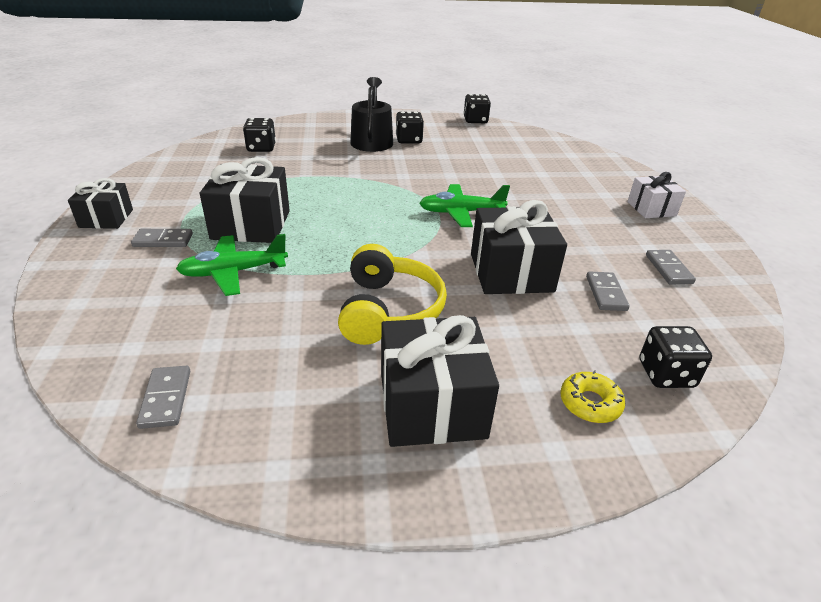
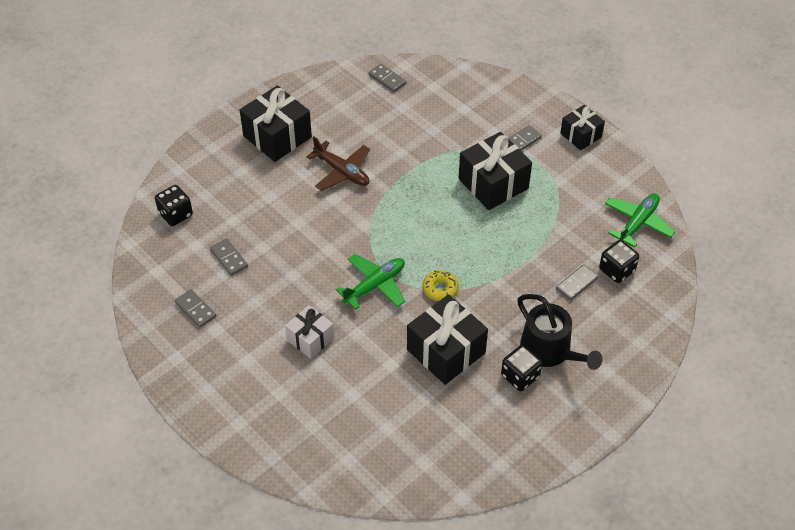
camera: 145 degrees right, 15 degrees up
green plane [176,234,288,296] -> green plane moved to [605,193,676,247]
yellow headphones [338,244,447,345] -> brown plane [306,137,370,191]
black dice [464,94,491,123] -> none
black gift [471,200,567,294] -> black gift moved to [407,294,488,385]
yellow donut [560,370,625,423] -> yellow donut moved to [423,270,459,301]
white gift [627,172,686,218] -> white gift moved to [285,305,334,359]
none -> grey domino [556,264,599,301]

